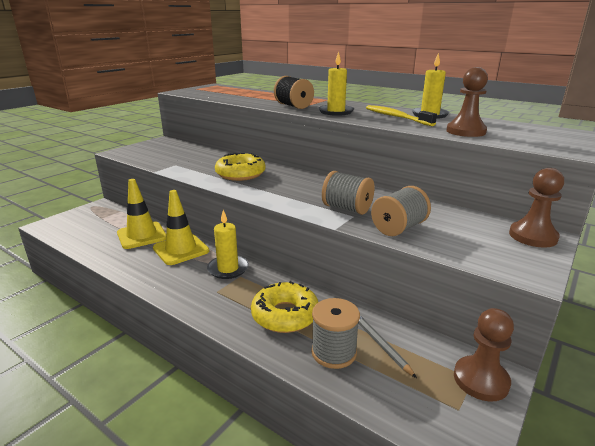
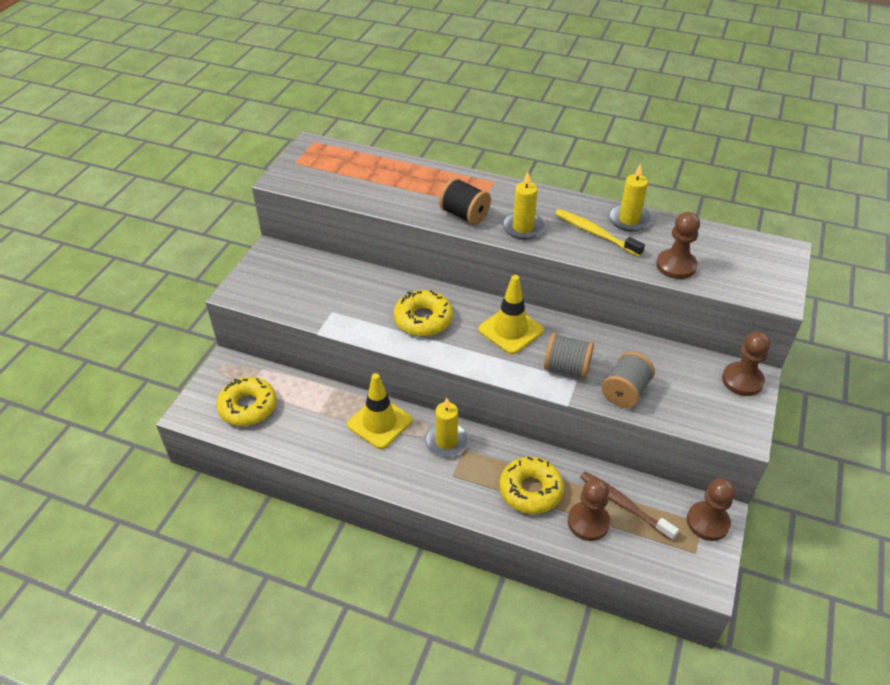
camera: 15 degrees left, 20 degrees up
yellow traffic cone [117,179,166,249] -> yellow traffic cone moved to [478,275,544,354]
grey spool [311,298,360,369] -> brown pawn [568,478,610,541]
grey pencil [358,316,417,378] -> brown toothbrush [580,471,679,541]
none -> yellow donut [216,377,277,426]

